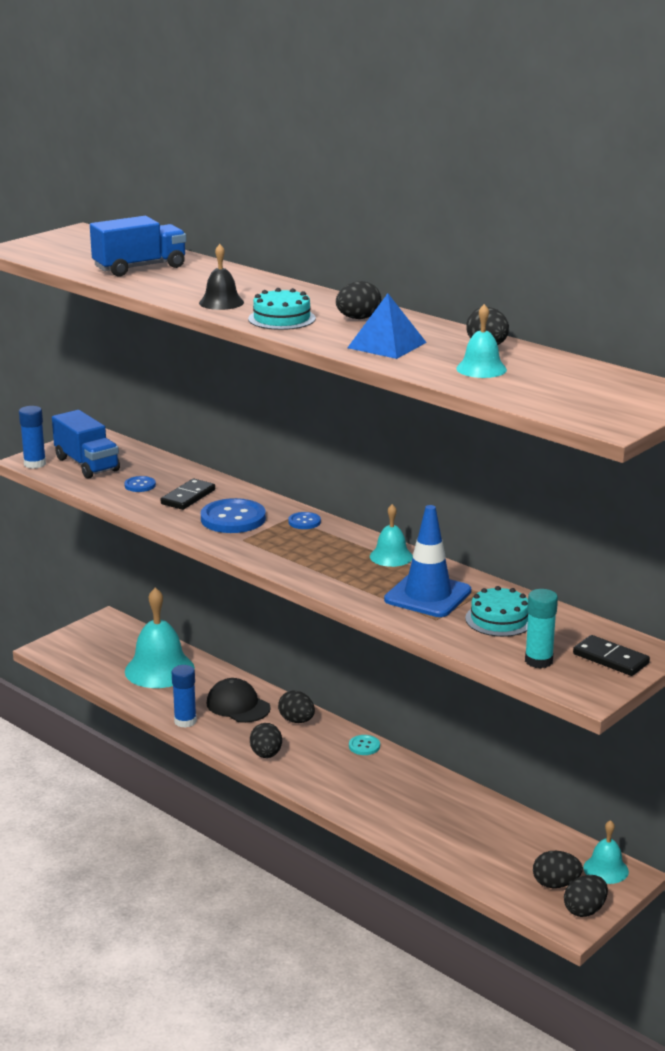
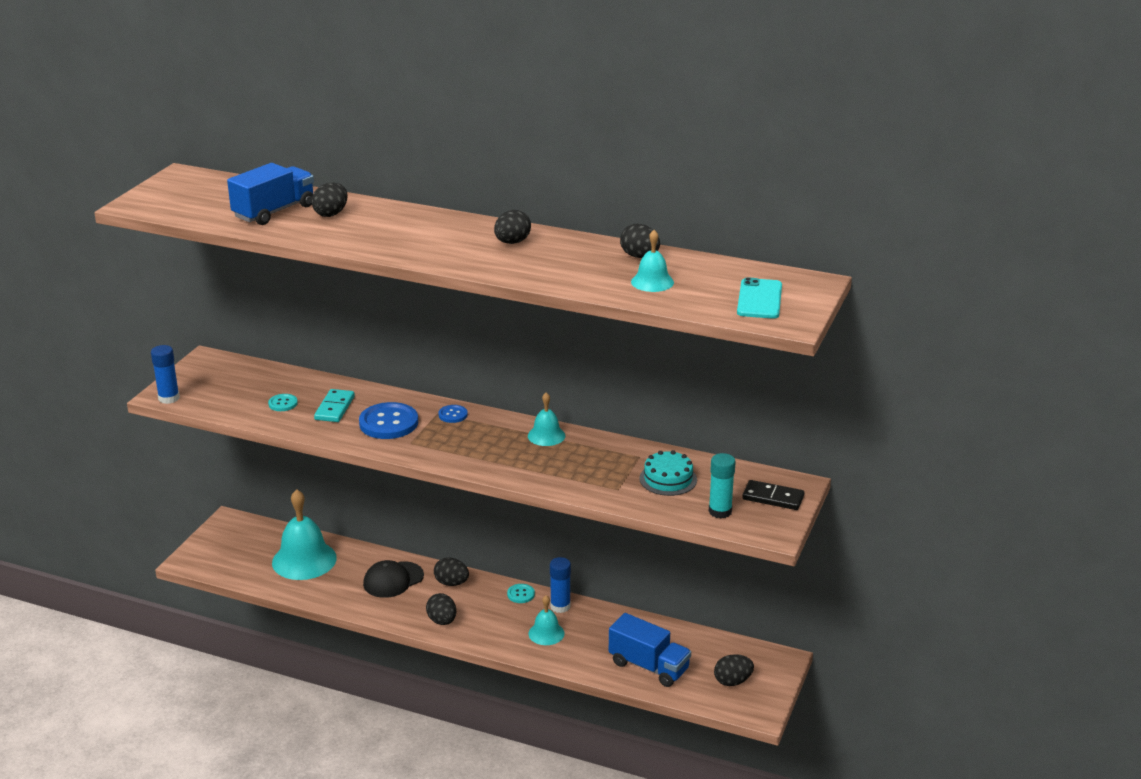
camera: 20 degrees left, 5 degrees up
blue truck [52,410,120,479] -> blue truck moved to [609,613,691,687]
blue button [124,476,156,492] -> turquoise button [268,394,298,411]
black domino [161,479,215,510] -> turquoise domino [314,389,355,422]
blue glue stick [172,665,197,728] -> blue glue stick moved to [550,557,571,613]
black bell [199,244,244,310] -> none
black cap [206,678,271,723] -> black cap turned 60 degrees counterclockwise [363,560,424,598]
turquoise cake [248,288,316,330] -> none
blue pyramid [347,294,427,359] -> none
blue traffic cone [384,505,471,617] -> none
black egg [564,875,608,917] -> black egg moved to [311,182,348,217]
turquoise bell [583,820,629,884] -> turquoise bell moved to [528,595,565,645]
none -> turquoise phone [737,278,782,319]

